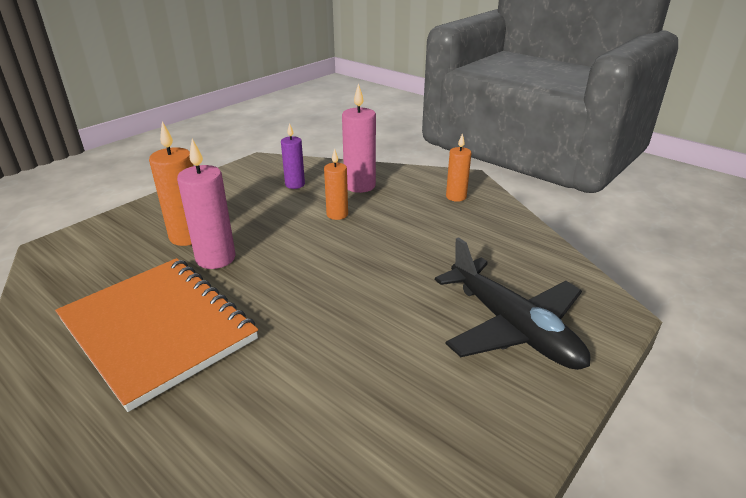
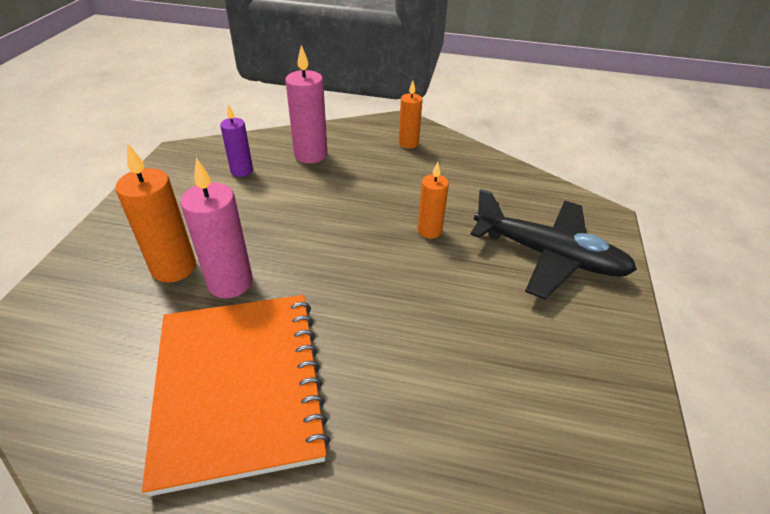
camera: 30 degrees left, 10 degrees up
orange notebook [55,258,258,412] -> orange notebook turned 60 degrees clockwise [142,295,331,496]
orange candle [324,149,348,220] -> orange candle moved to [417,162,449,239]

